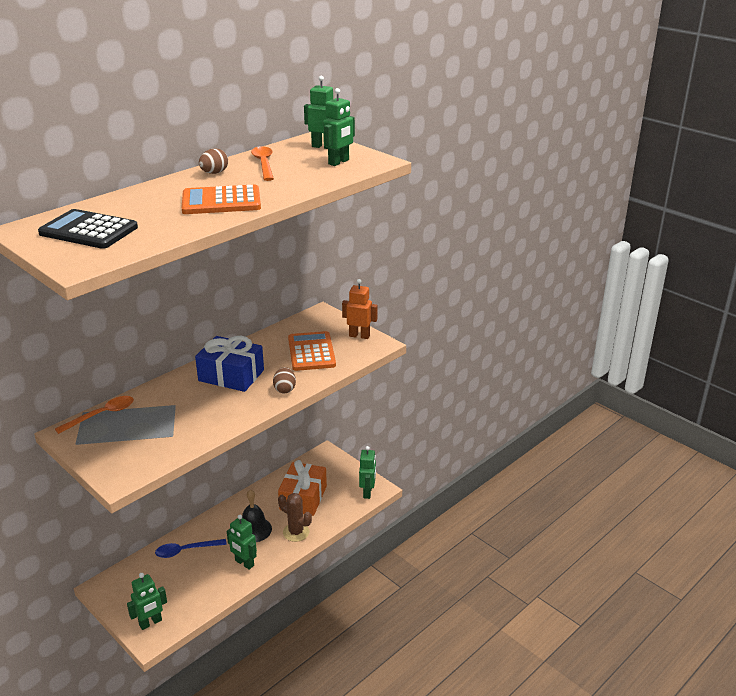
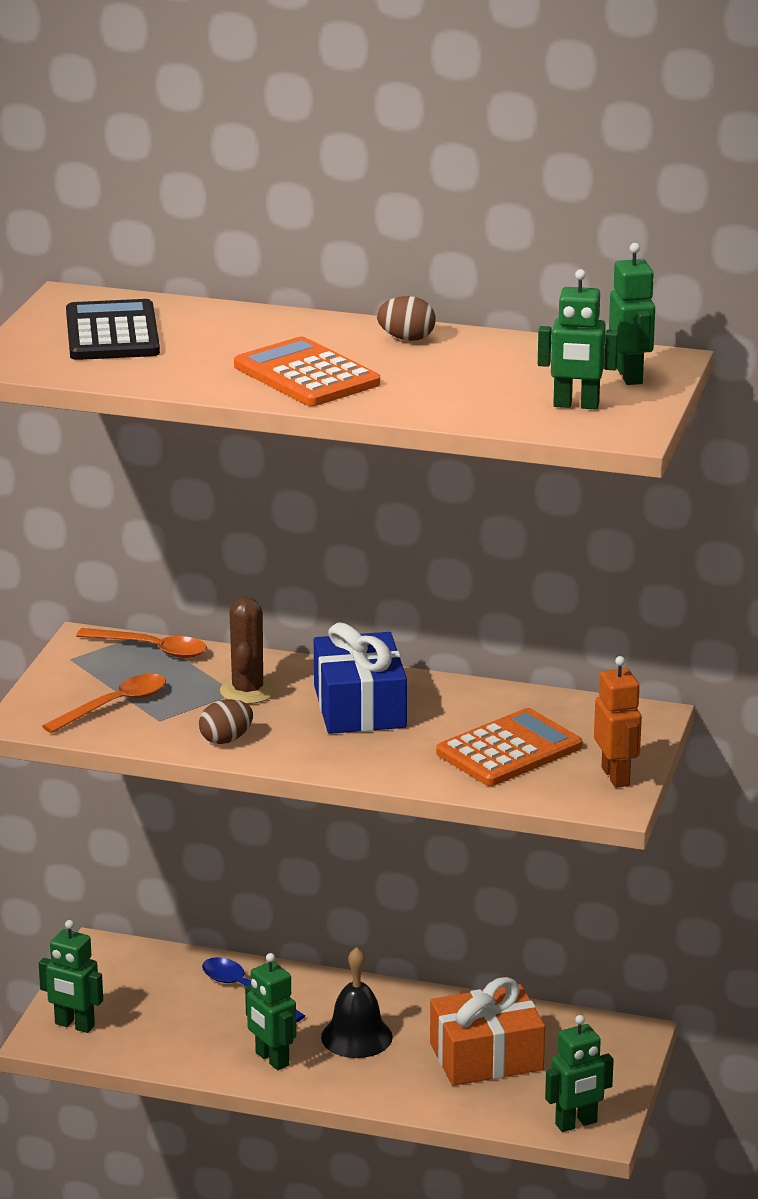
camera: 60 degrees right, 5 degrees down
green robot [227,515,257,570] -> green robot turned 45 degrees counterclockwise [245,953,296,1070]
orange spoon [251,146,274,181] -> orange spoon moved to [42,674,166,733]
brown egg [273,367,296,394] -> brown egg moved to [199,699,253,744]
brown cactus [278,493,312,542] -> brown cactus moved to [220,597,276,704]

